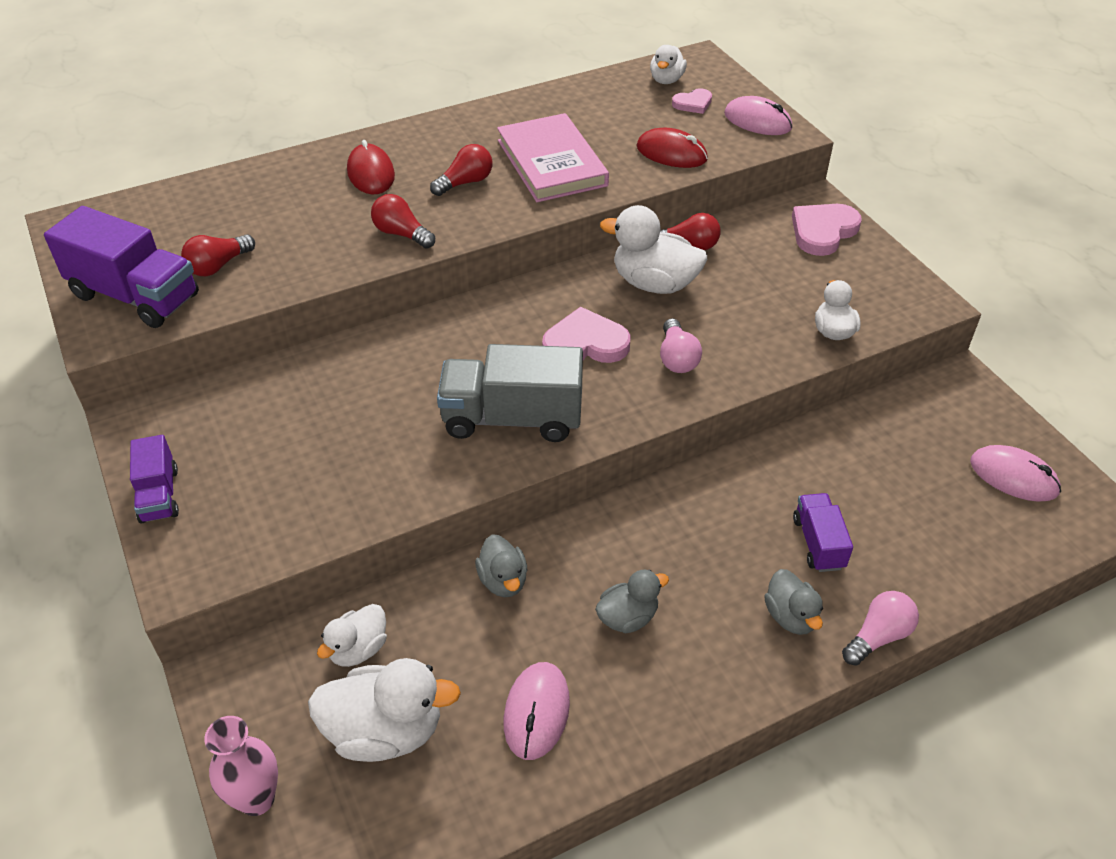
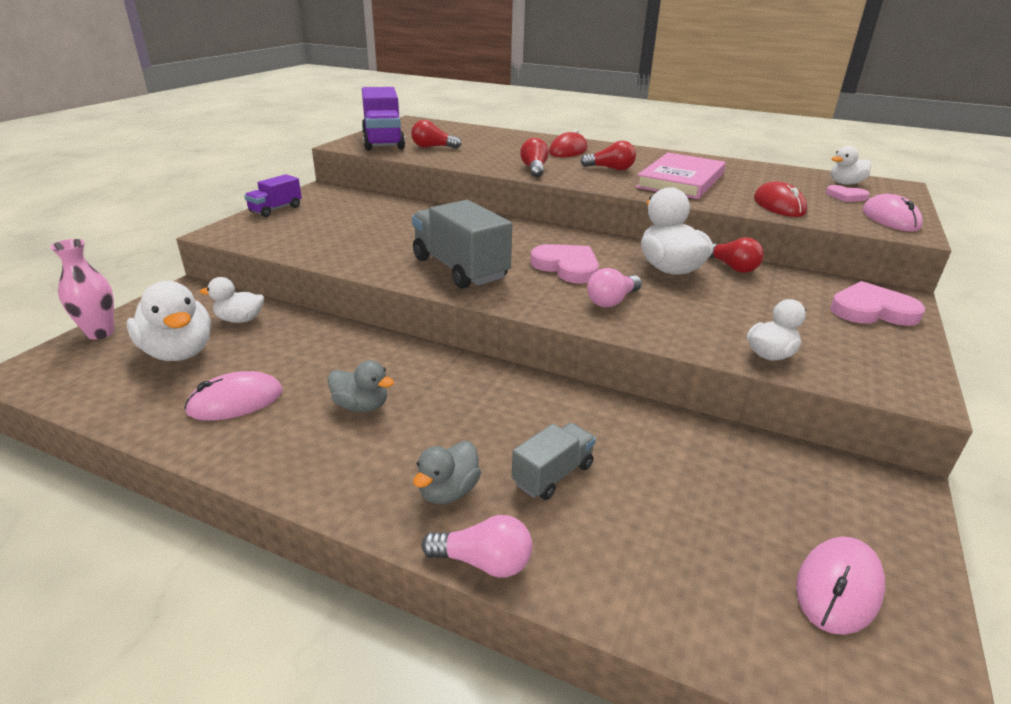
camera: 50 degrees right, 15 degrees down
grey duck [475,534,528,597] -> none
purple truck [793,493,853,572] -> grey truck [512,423,596,500]
pink mouse [970,445,1061,502] -> pink mouse turned 45 degrees clockwise [796,537,885,635]

